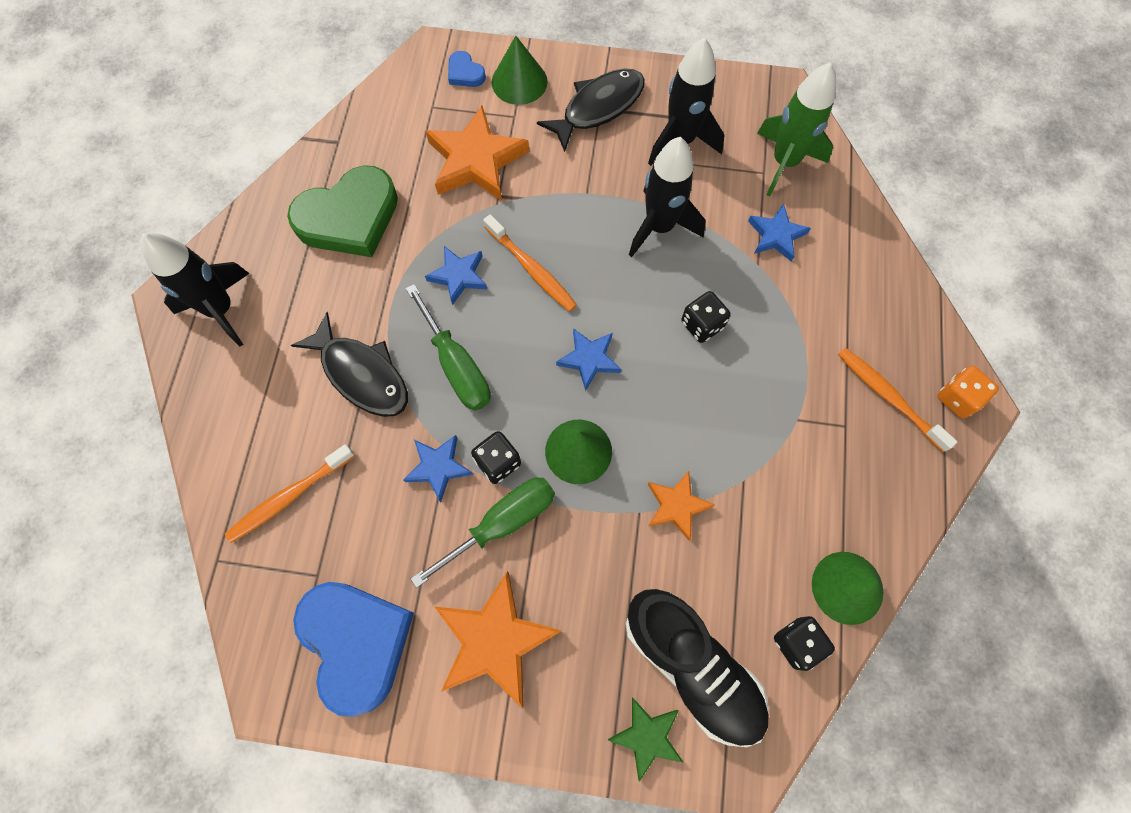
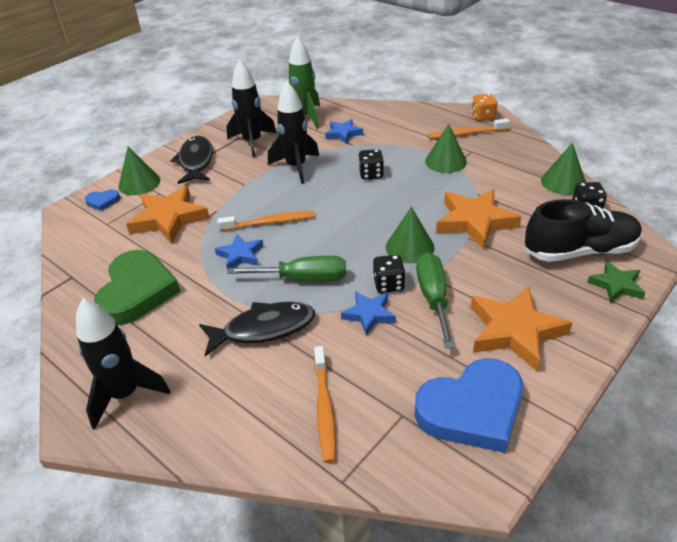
camera: 55 degrees left, 30 degrees down
blue heart [293,582,414,717] -> blue heart turned 150 degrees clockwise [415,358,523,453]
blue star [556,328,621,391] -> none
orange star [648,471,715,541] -> orange star [436,189,522,249], size x1.76
none -> green cone [425,124,467,173]

